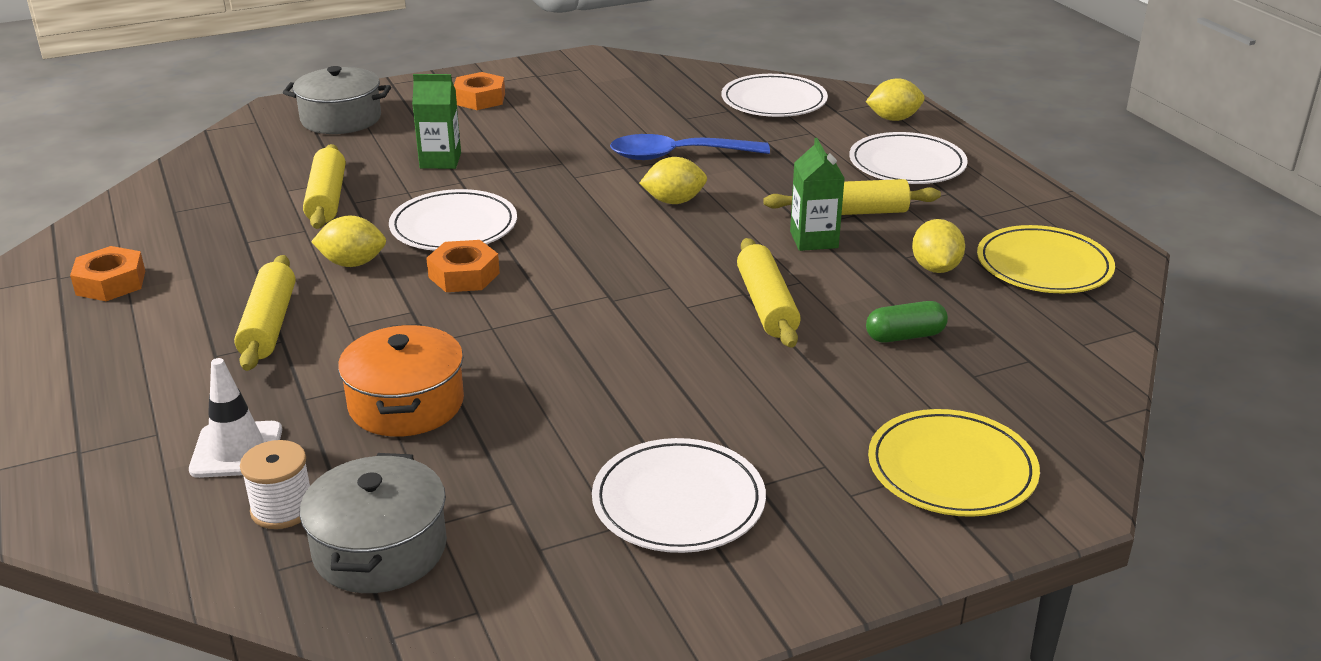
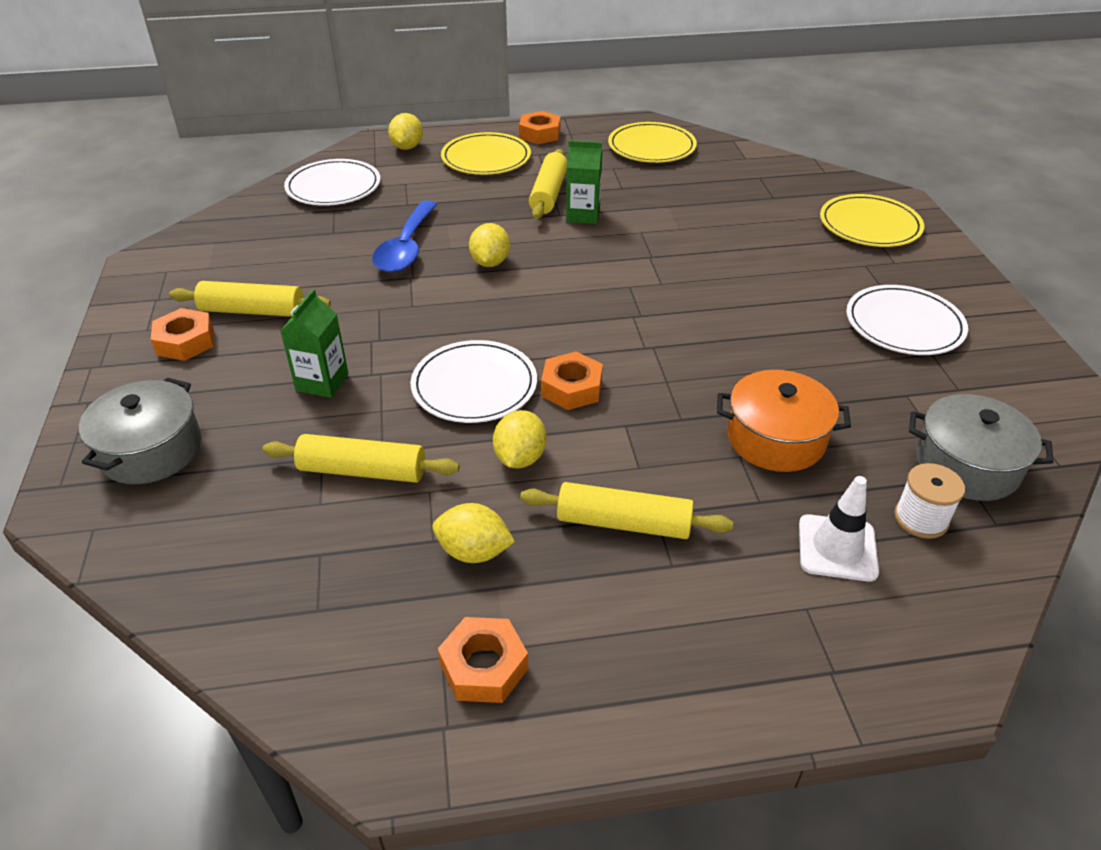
camera: 75 degrees left, 10 degrees up
yellow rolling pin [737,238,801,348] -> yellow rolling pin moved to [169,281,331,317]
white plate [849,132,968,184] -> yellow plate [441,132,531,175]
green capsule [866,301,948,343] -> none
yellow lemon [912,219,965,273] -> yellow lemon moved to [432,503,515,563]
none -> orange nut [519,111,561,144]

